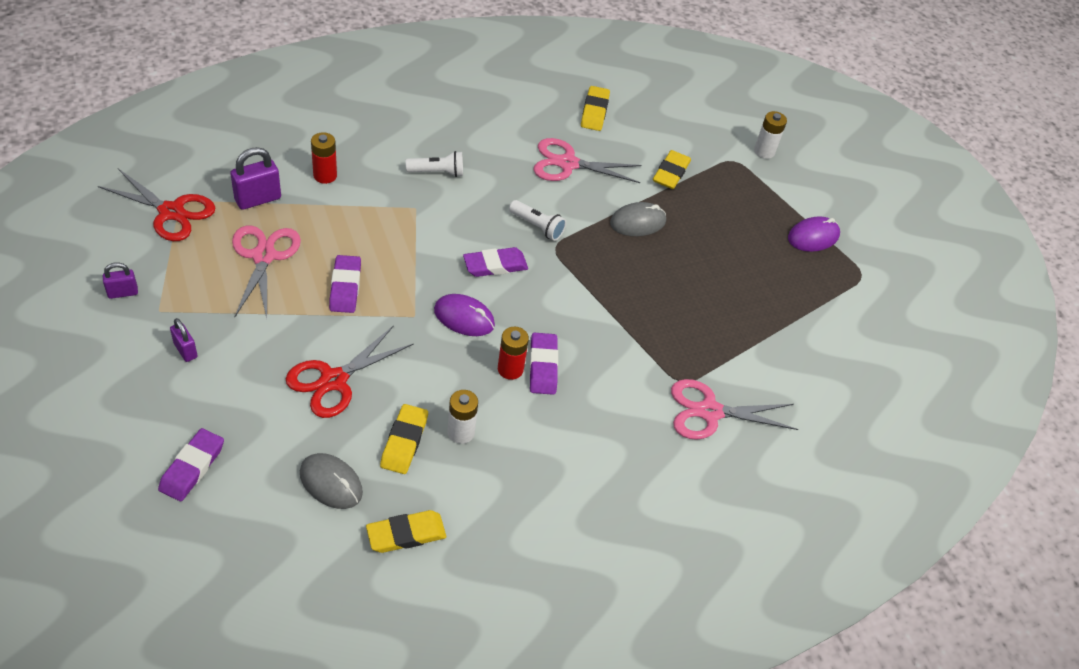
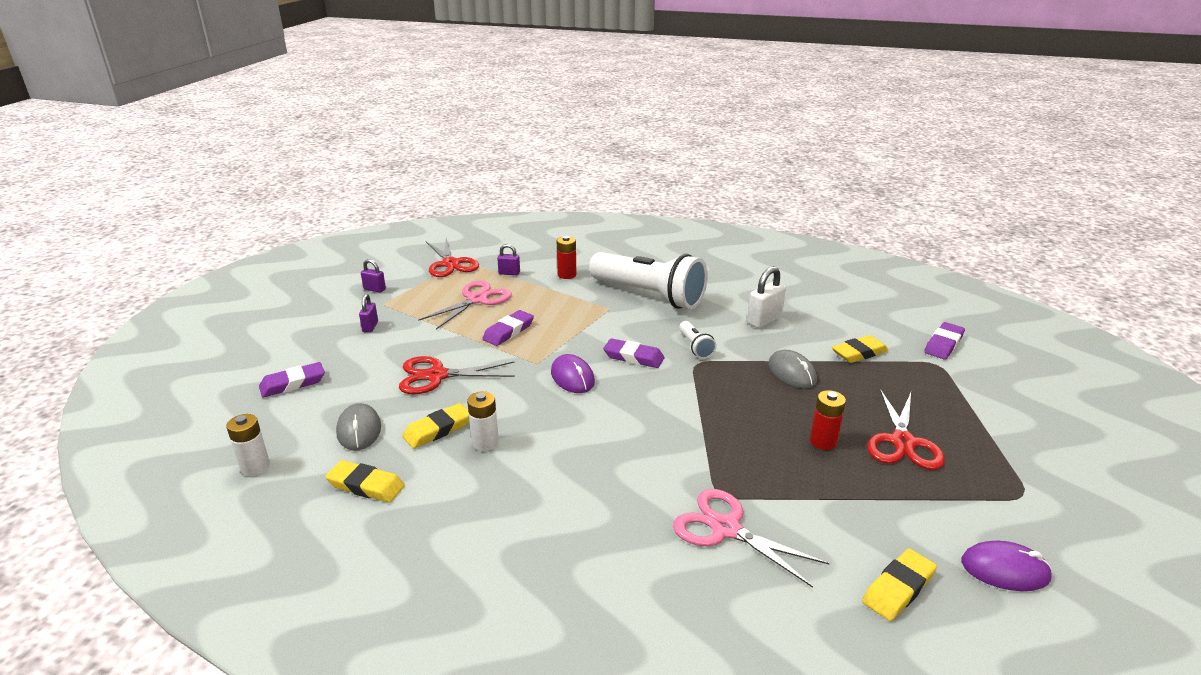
camera: 45 degrees right, 20 degrees down
purple padlock [230,147,281,210] -> purple padlock [497,244,520,275], size x0.61
white flashlight [405,151,463,177] -> white flashlight [589,252,708,309], size x2.40
red battery [498,327,529,380] -> red battery moved to [810,390,846,450]
purple eraser [529,333,558,395] -> purple eraser moved to [924,322,965,360]
pink scissors [534,138,642,183] -> white padlock [747,266,786,328]
yellow eraser [581,86,610,131] -> yellow eraser moved to [862,548,937,621]
grey mouse [610,202,666,236] -> grey mouse turned 45 degrees clockwise [768,350,817,389]
white battery [754,111,787,159] -> white battery moved to [226,414,270,476]
purple mouse [788,216,840,252] -> purple mouse moved to [961,541,1052,591]
none -> red scissors [867,389,945,470]

